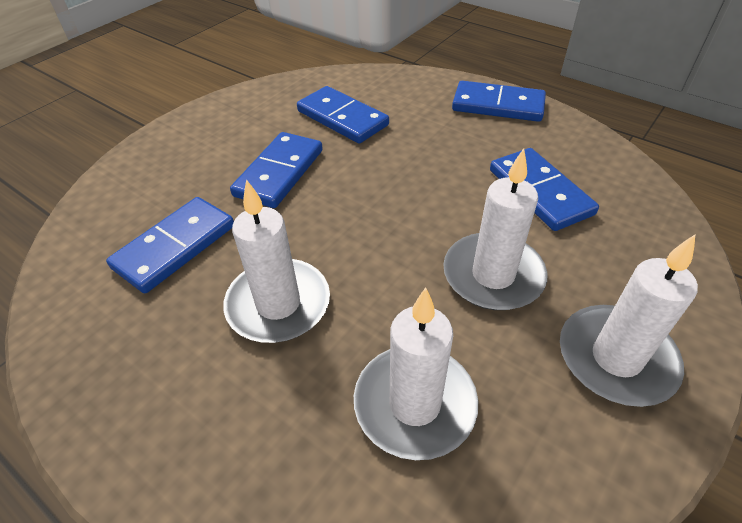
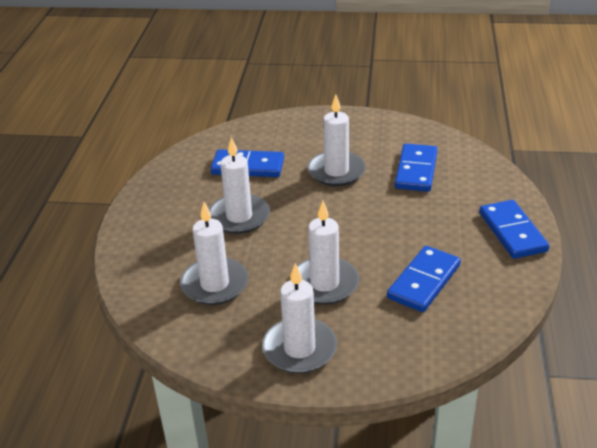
camera: 60 degrees right, 10 degrees down
blue domino [230,132,323,208] -> white candle [307,94,366,186]

